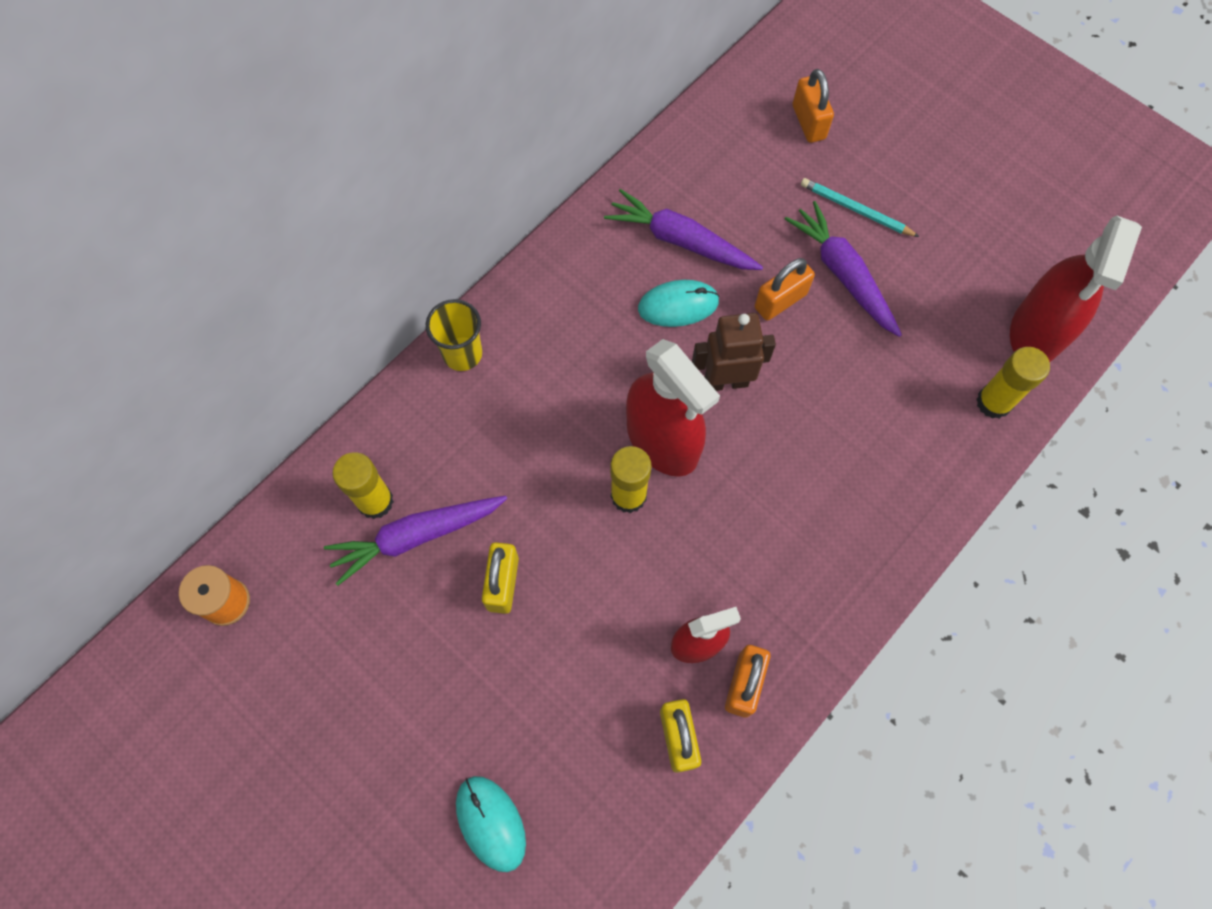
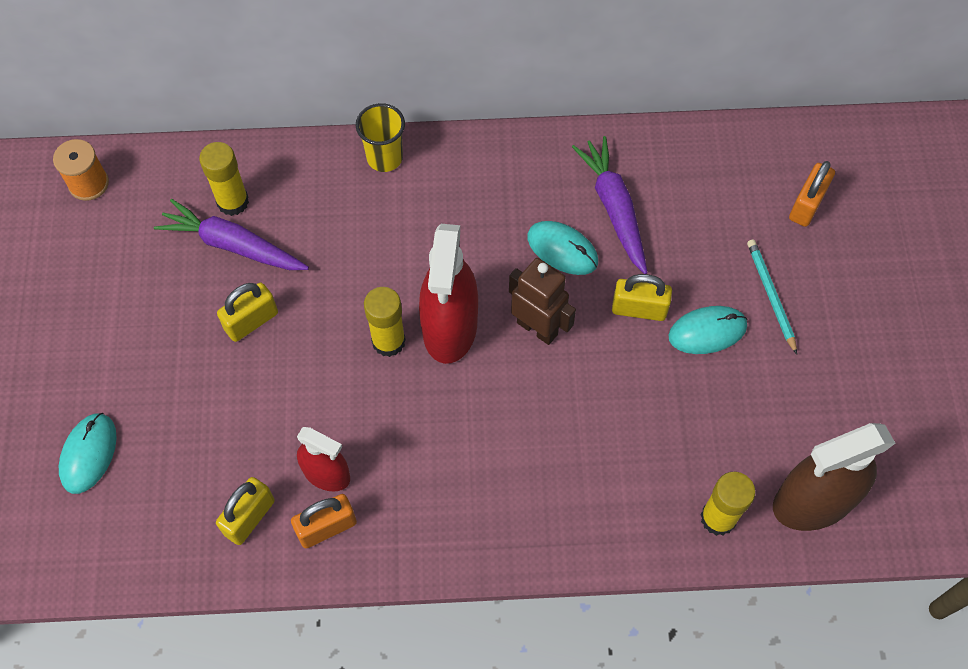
camera: 45 degrees right, 5 degrees down
orange padlock [755,258,815,321] -> yellow padlock [612,274,672,321]
purple carrot [785,201,902,337] -> turquoise mouse [668,306,748,354]
red spray bottle [1010,215,1142,362] -> brown spray bottle [773,423,895,531]

